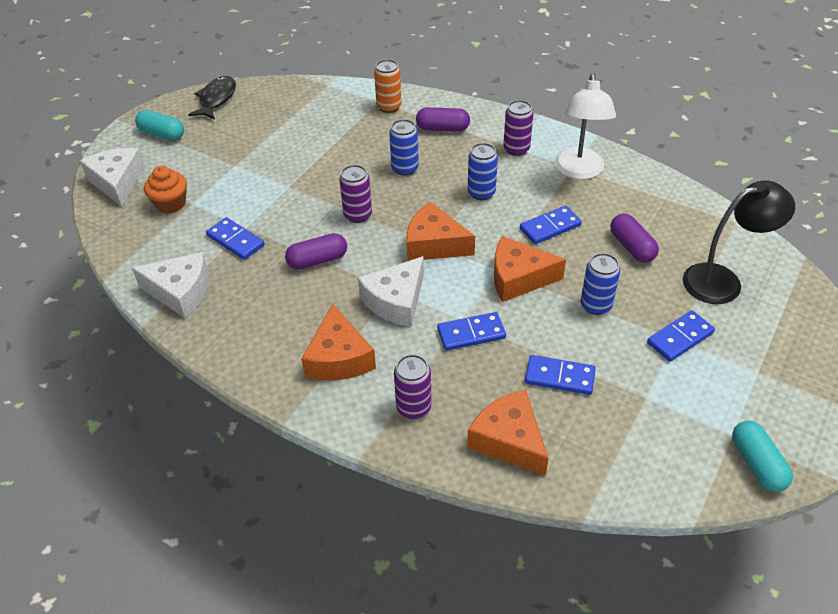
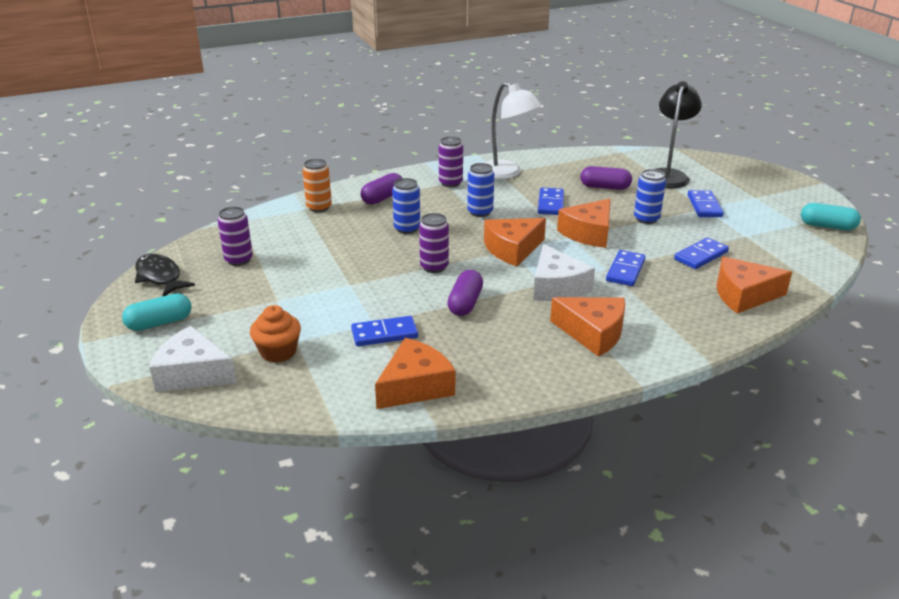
camera: 55 degrees left, 15 degrees down
white cheese [132,252,209,318] -> orange cheese [375,338,455,409]
purple can [394,354,431,419] -> purple can moved to [218,207,253,266]

